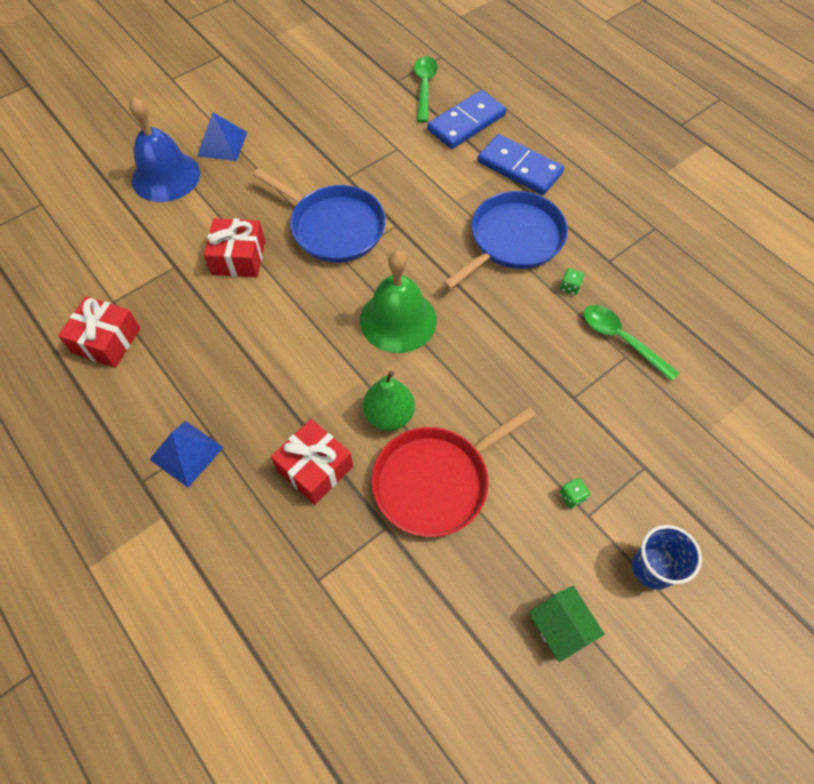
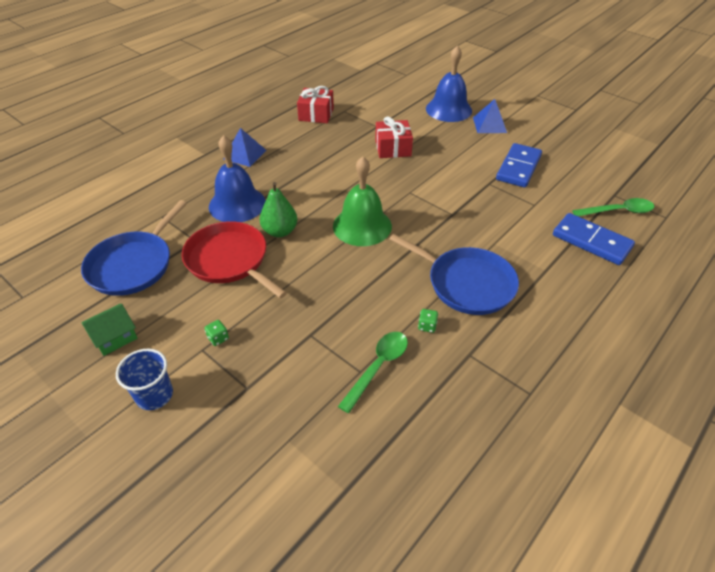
camera: 80 degrees right, 15 degrees down
blue pan [253,168,386,262] -> blue pan moved to [81,200,187,296]
red gift [271,419,353,505] -> blue bell [209,135,266,222]
blue domino [477,134,564,195] -> blue domino moved to [496,143,542,188]

